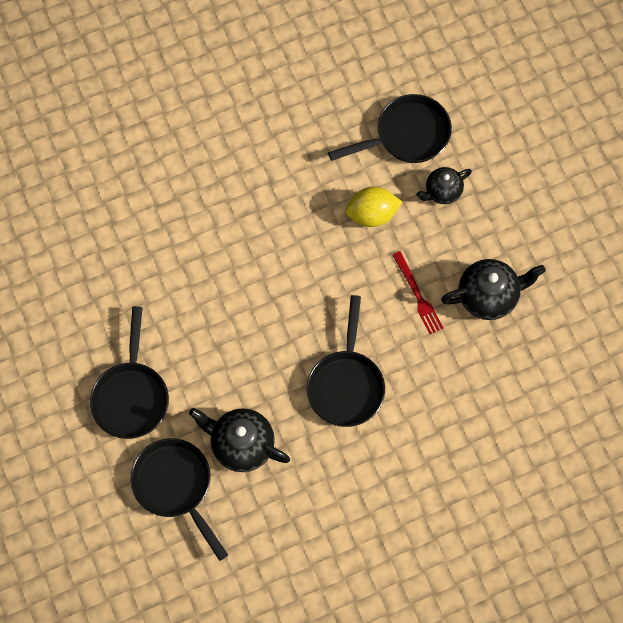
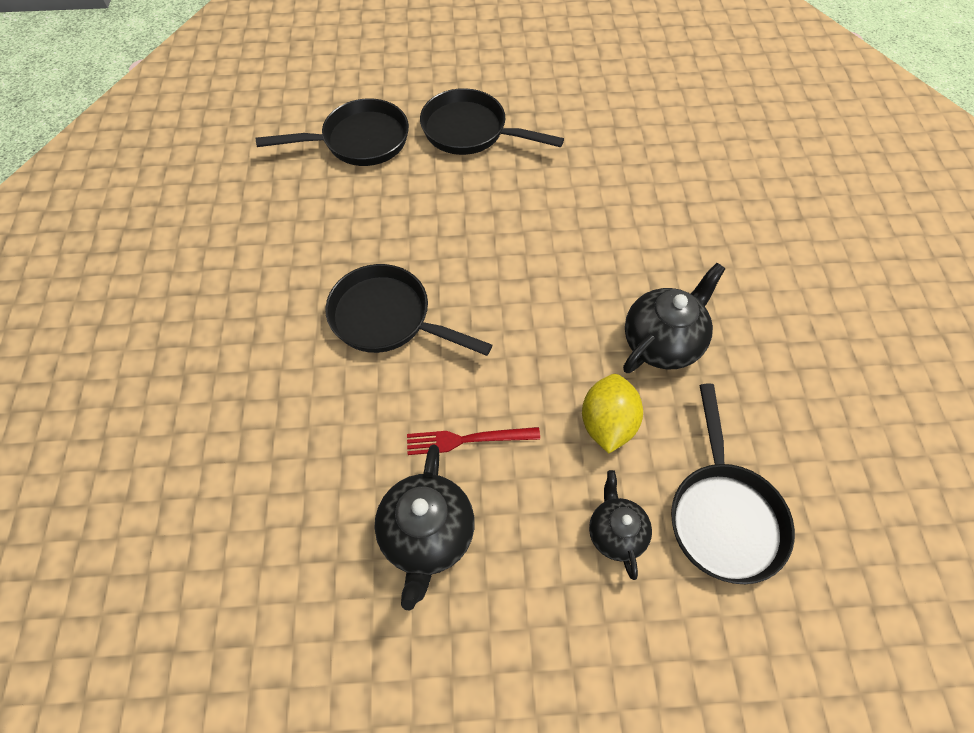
camera: 110 degrees right, 10 degrees down
black teapot [189,408,290,472] -> black teapot moved to [623,263,726,373]

